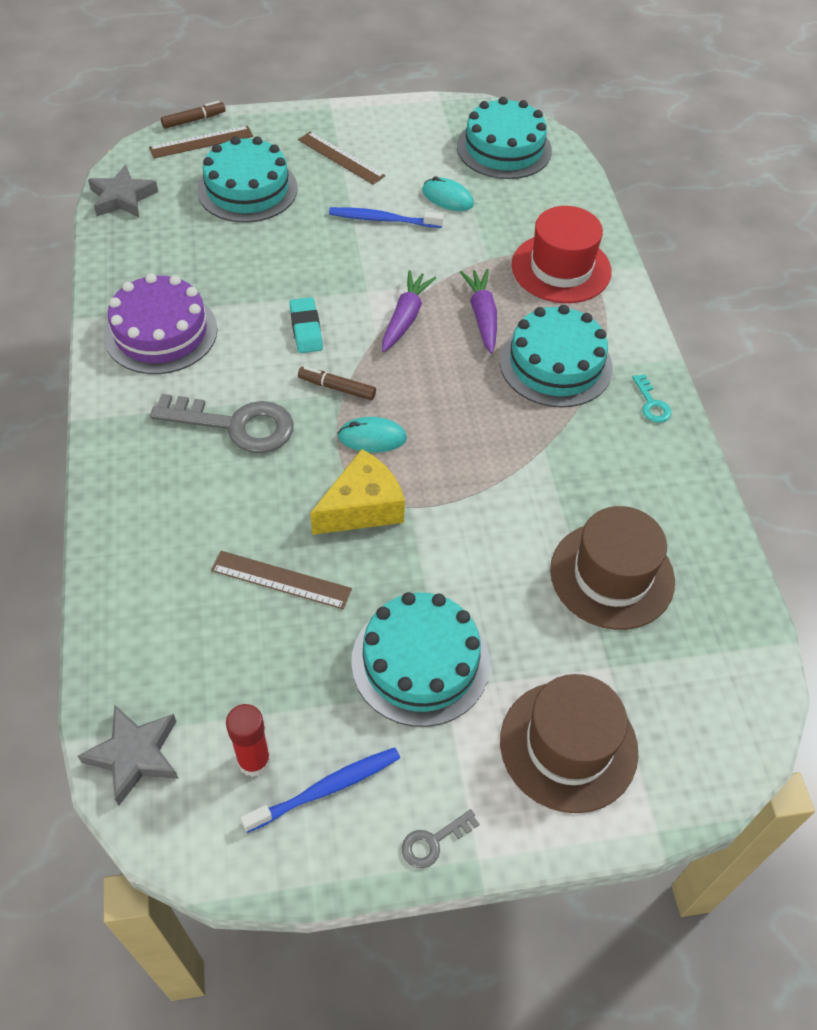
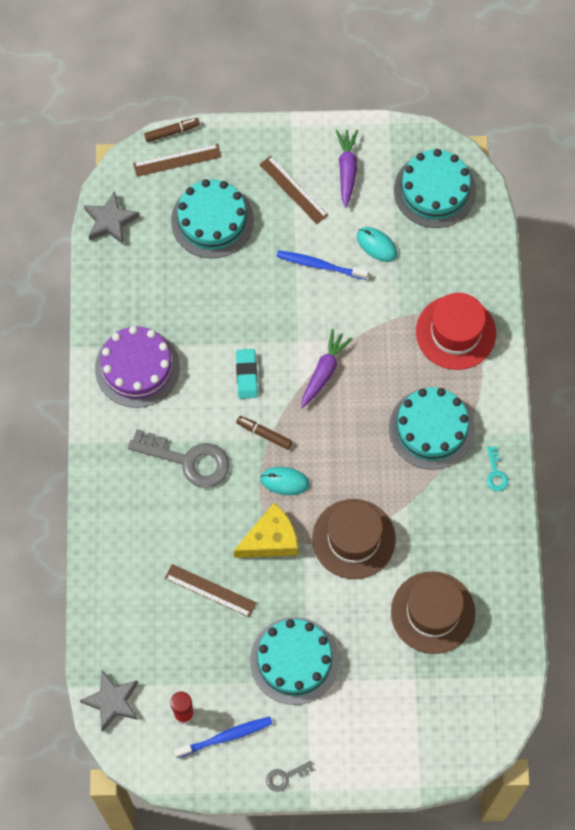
camera: 10 degrees right, 15 degrees up
purple carrot [460,269,497,354] -> purple carrot moved to [336,130,358,208]
brown hat [500,674,639,813] -> brown hat moved to [312,499,396,579]

